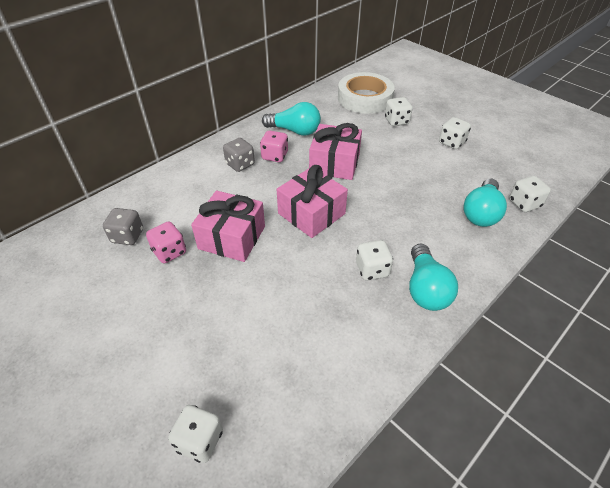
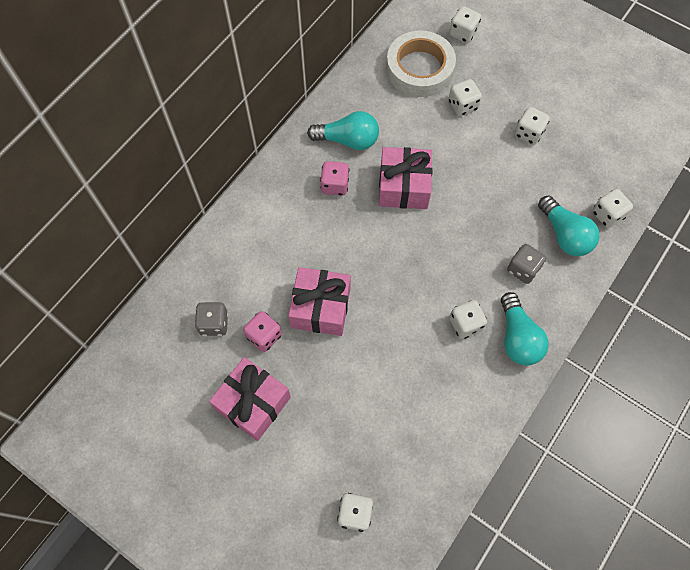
camera: 10 degrees left, 20 degrees up
grey dice [223,138,255,172] -> grey dice moved to [507,244,546,284]
pink gift [277,165,348,238] -> pink gift moved to [209,357,291,441]
turquoise light bulb [463,178,507,227] -> turquoise light bulb turned 45 degrees counterclockwise [538,196,600,256]
none -> white dice [449,6,481,43]

